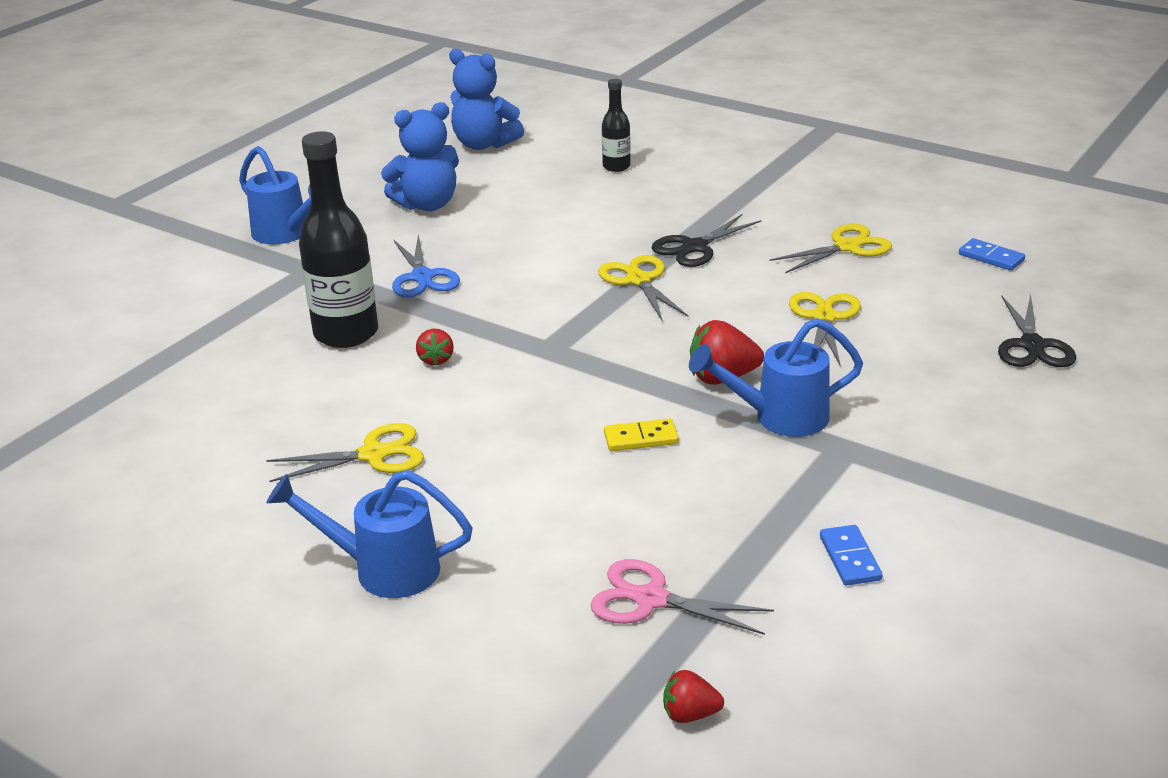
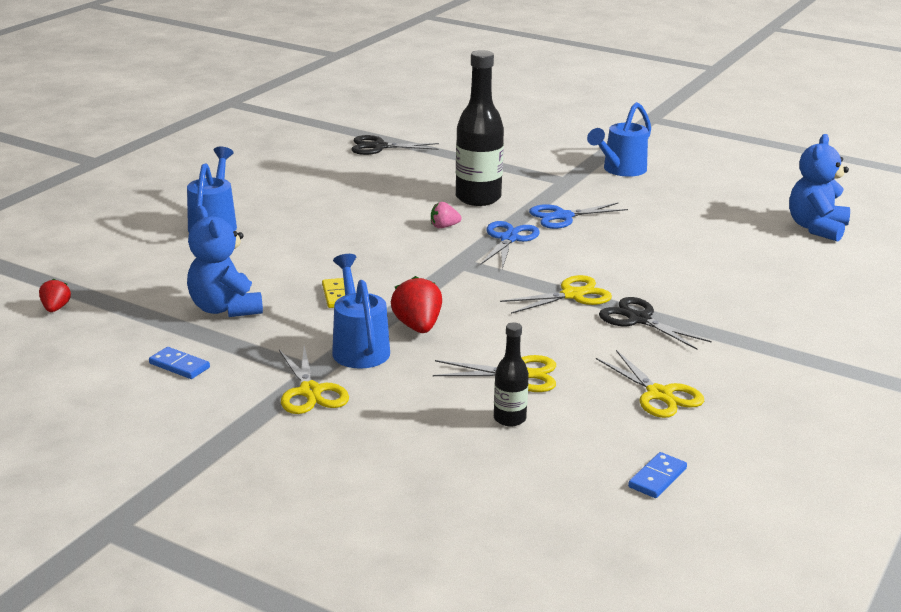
camera: 85 degrees right, 5 degrees down
yellow scissors [266,423,424,482] -> yellow scissors moved to [279,346,349,414]
blue teddy bear [381,102,459,211] -> blue teddy bear moved to [187,206,263,317]
red strawberry [416,329,454,366] -> pink strawberry [431,202,462,228]
pink scissors [590,559,774,635] -> none
black bottle [602,79,631,172] -> black bottle moved to [494,322,529,427]
blue domino [820,525,883,586] -> blue domino turned 45 degrees clockwise [149,347,210,379]
black scissors [998,294,1076,367] -> black scissors moved to [351,135,439,155]
none -> blue scissors [481,221,540,269]

